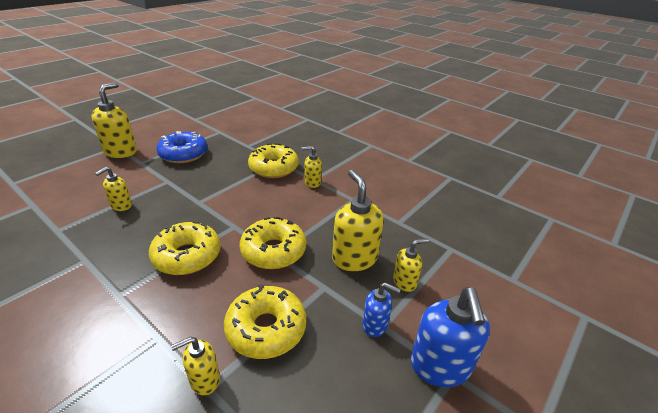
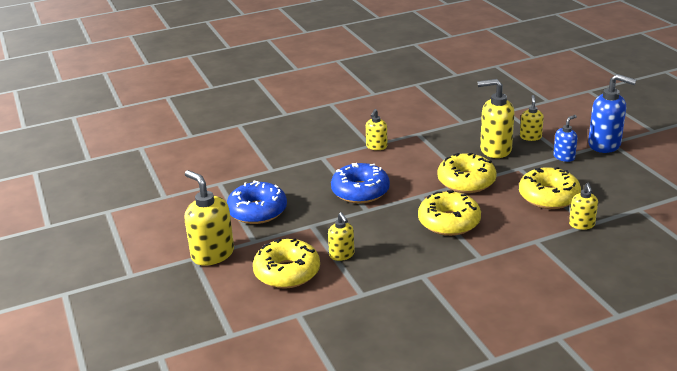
camera: 60 degrees left, 5 degrees down
yellow donut [248,143,299,178] -> yellow donut moved to [253,238,320,288]
none -> blue donut [331,163,390,204]

